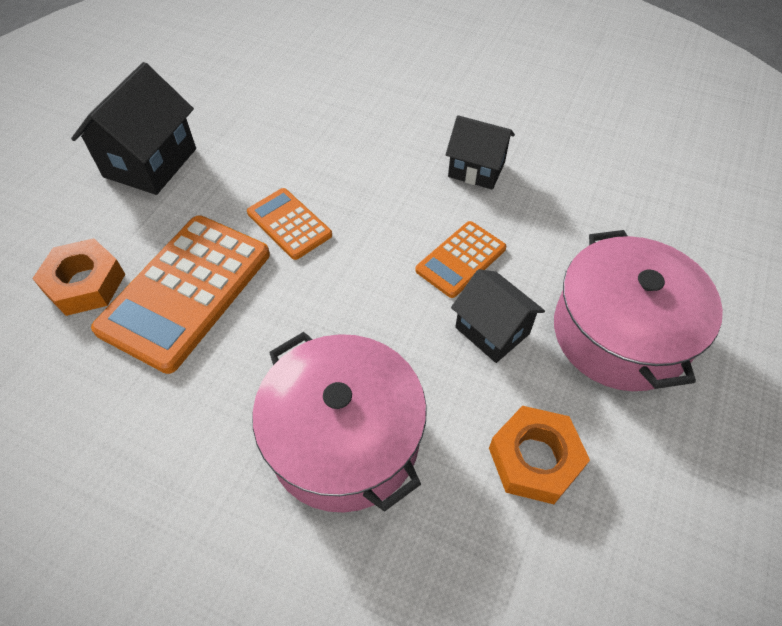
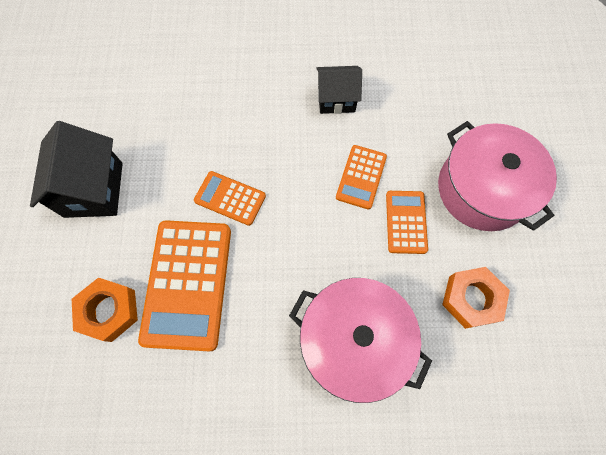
camera: 25 degrees left, 15 degrees up
black house [451,269,545,363] -> orange calculator [386,191,428,254]

